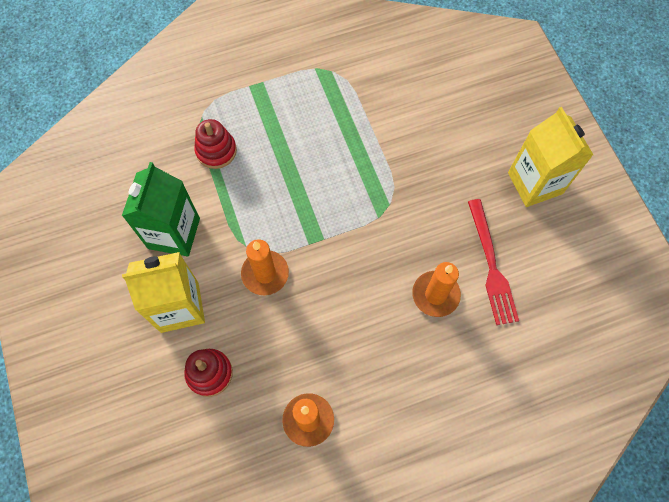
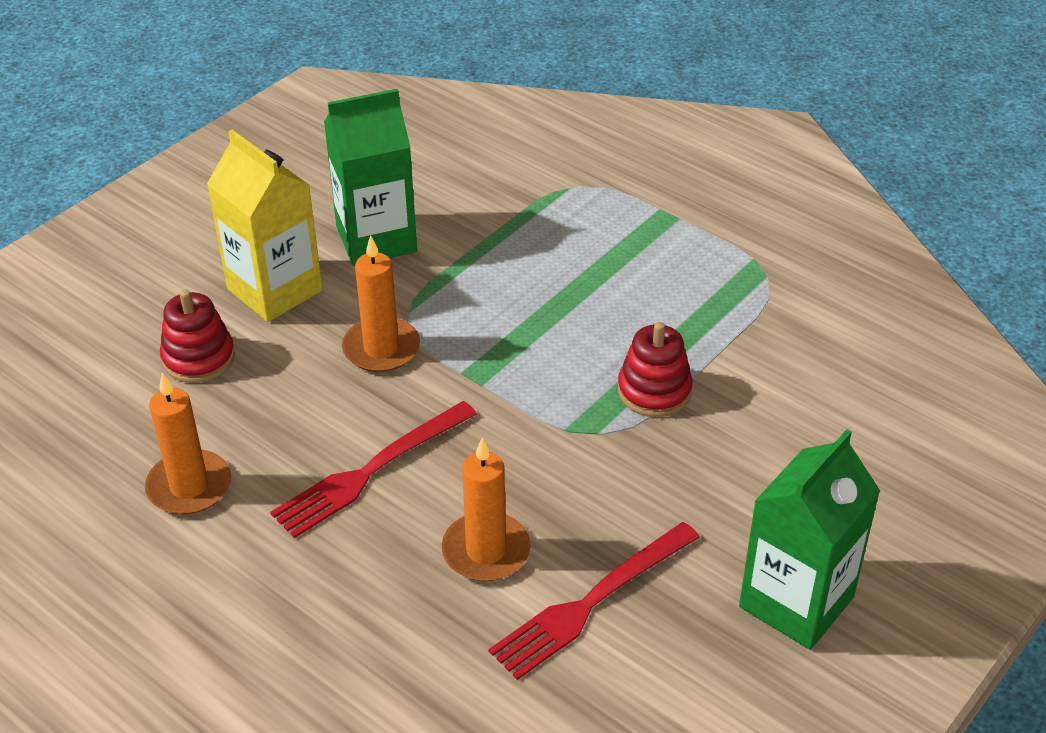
camera: 60 degrees right, 25 degrees down
red stacking toy [194,119,237,169] -> red stacking toy moved to [618,322,693,417]
yellow carton [508,107,593,207] -> green carton [739,429,880,650]
none -> red fork [270,401,477,538]

